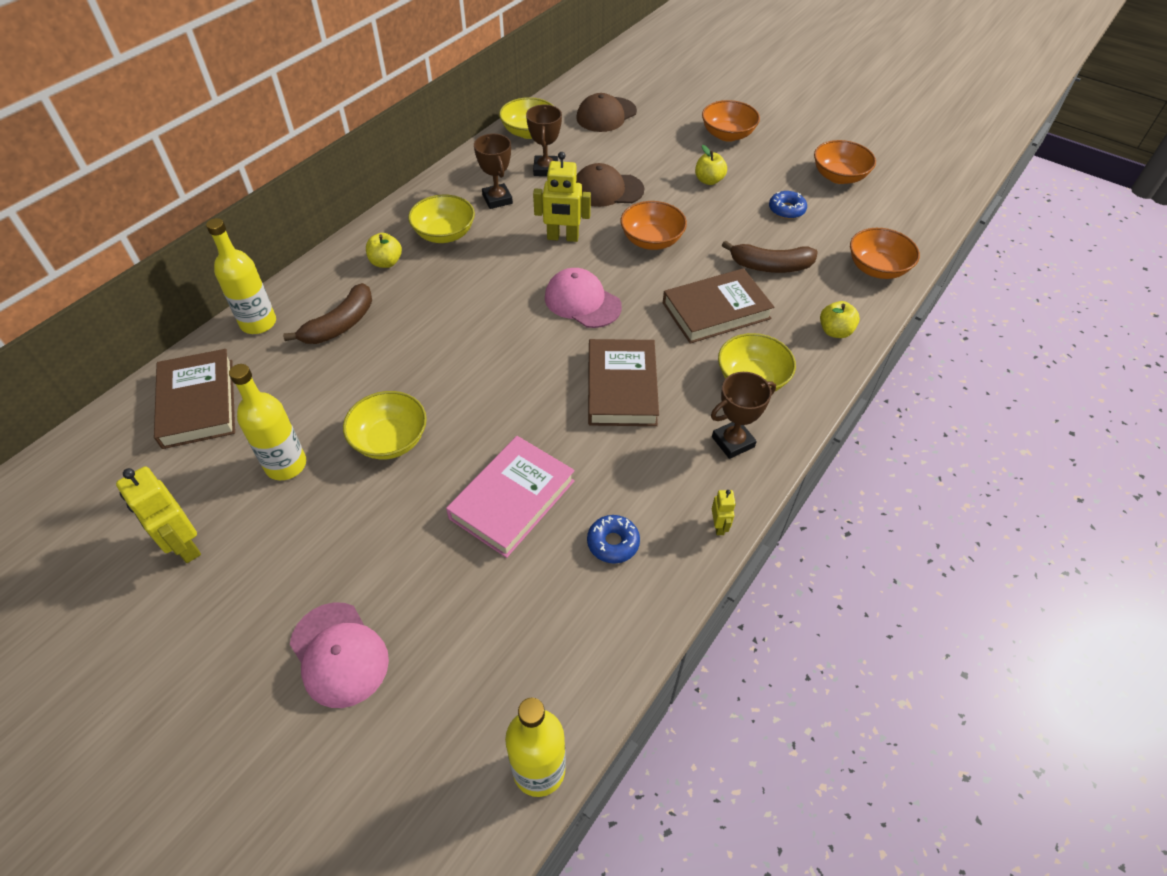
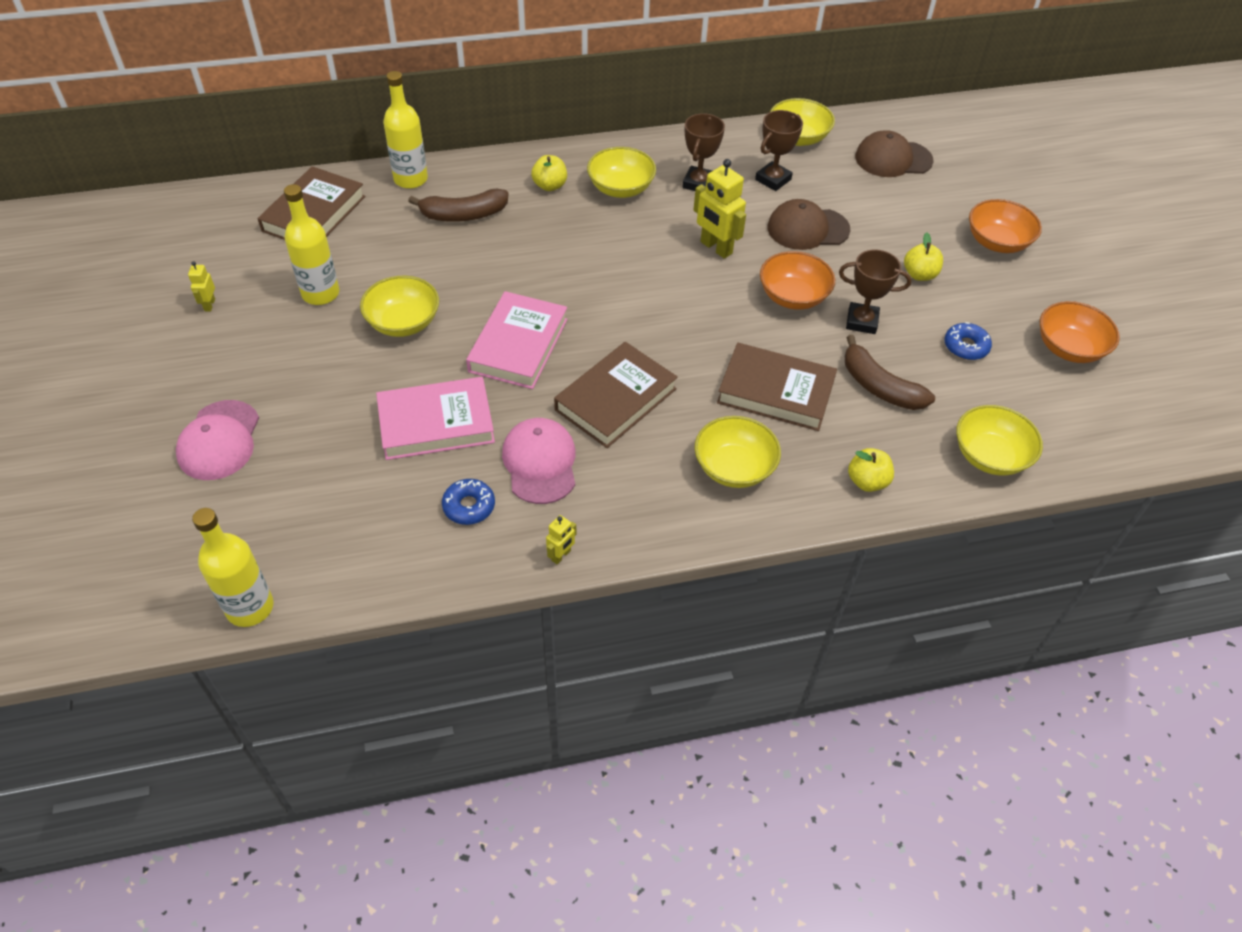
camera: 40 degrees right, 0 degrees up
yellow robot [116,466,201,563] -> yellow robot [188,261,215,312], size x0.51
pink cap [545,268,622,328] -> pink cap moved to [502,418,576,504]
brown cap [576,163,644,207] -> brown cap turned 45 degrees counterclockwise [767,199,851,250]
brown trophy [711,372,776,459] -> brown trophy moved to [839,249,912,334]
orange bowl [850,228,920,279] -> yellow bowl [956,405,1043,476]
none -> pink book [466,291,568,389]

